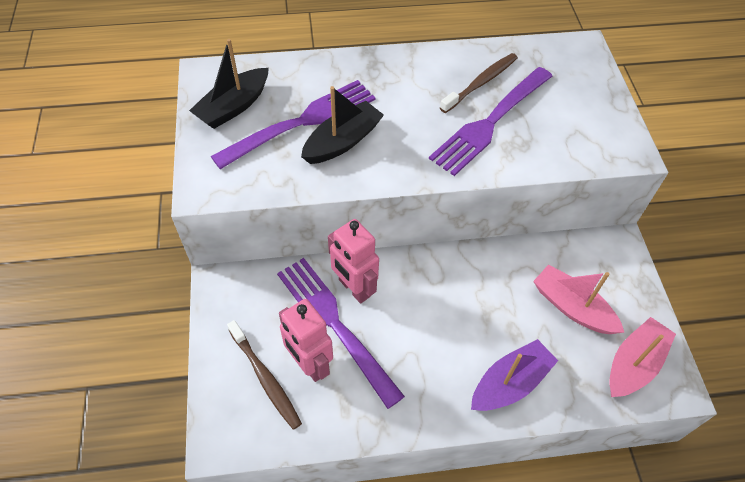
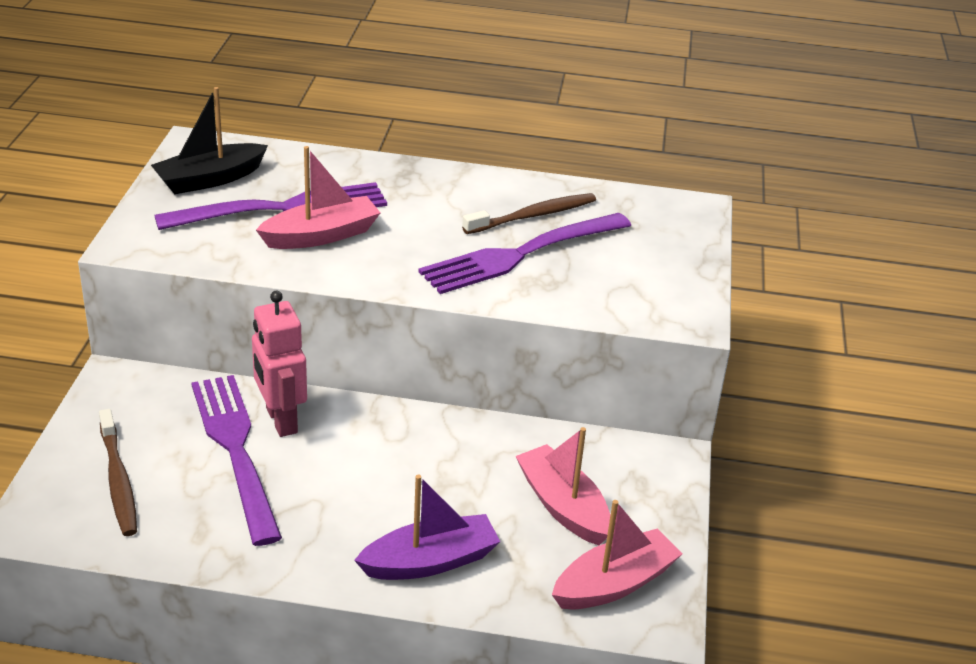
camera: 15 degrees right, 20 degrees down
pink robot [279,299,333,382] -> none
black boat [301,86,384,164] -> pink boat [256,146,380,249]

